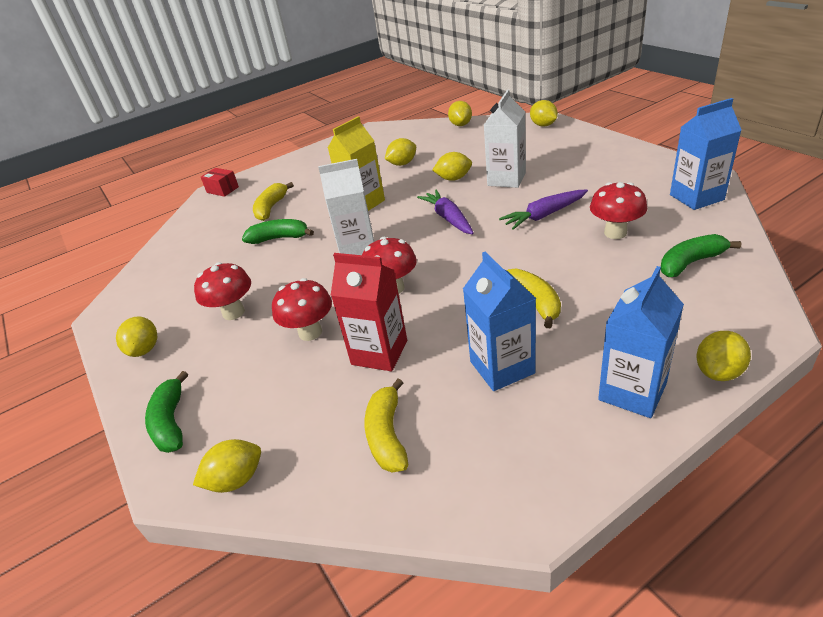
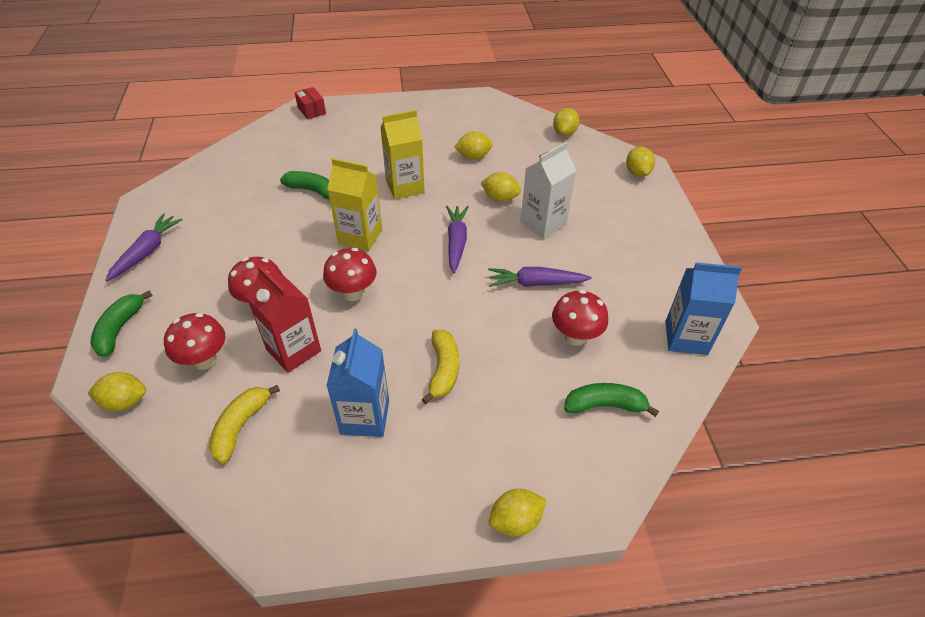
camera: 20 degrees right, 10 degrees up
yellow lemon [116,316,157,357] -> purple carrot [105,214,182,281]
red mushroom [194,262,251,320] -> red mushroom moved to [164,313,225,370]
yellow banana [253,182,294,221] -> none
white carton [318,159,374,255] -> yellow carton [327,158,382,251]
blue carton [598,266,684,418] -> none

